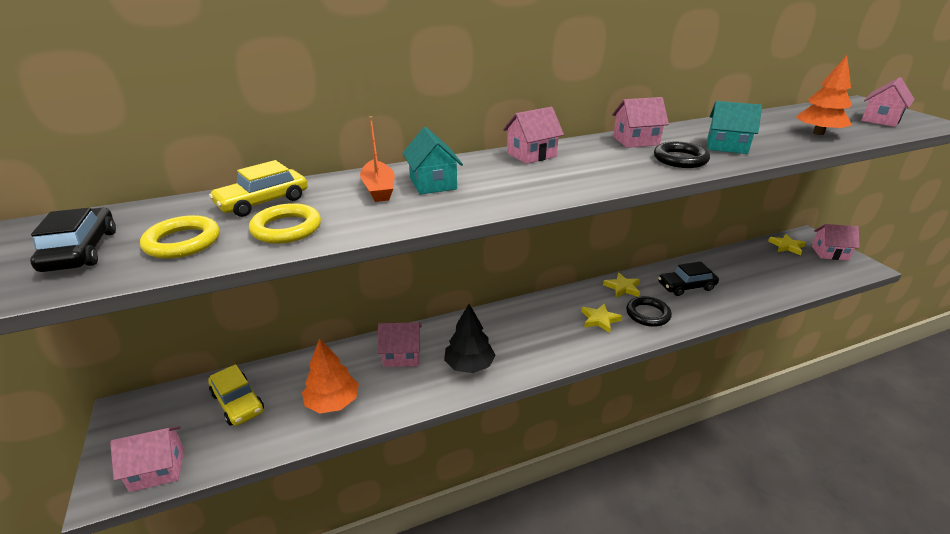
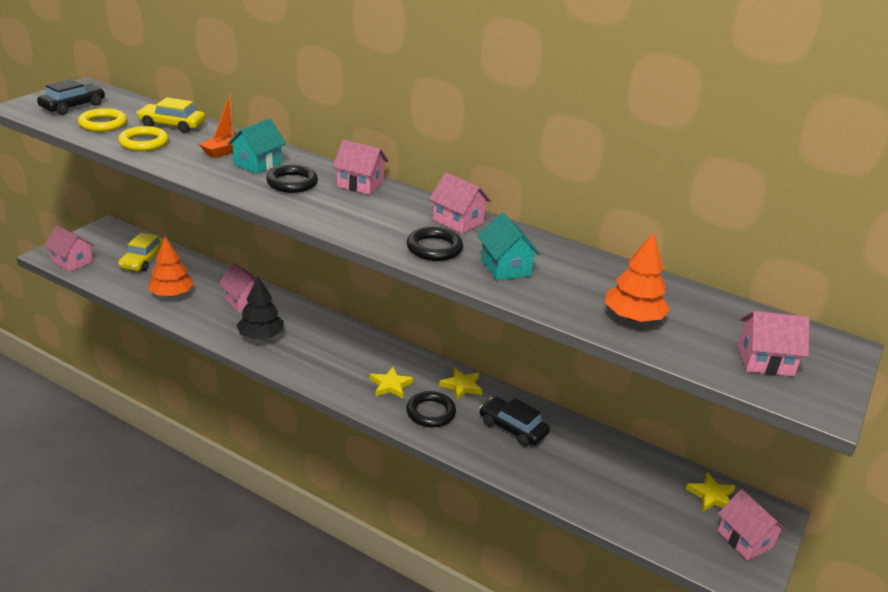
camera: 50 degrees right, 0 degrees up
none -> black ring [266,165,318,193]

